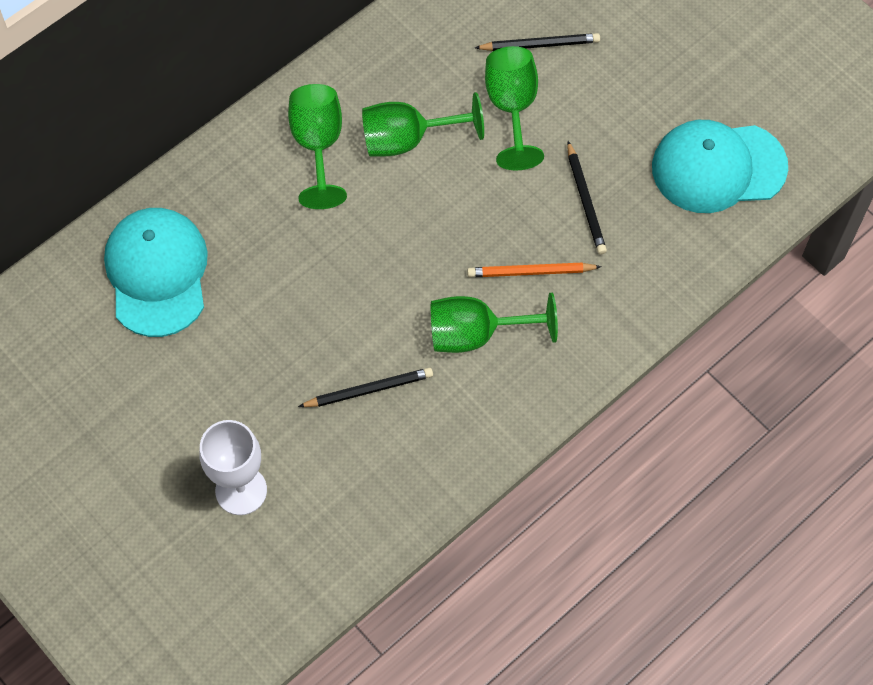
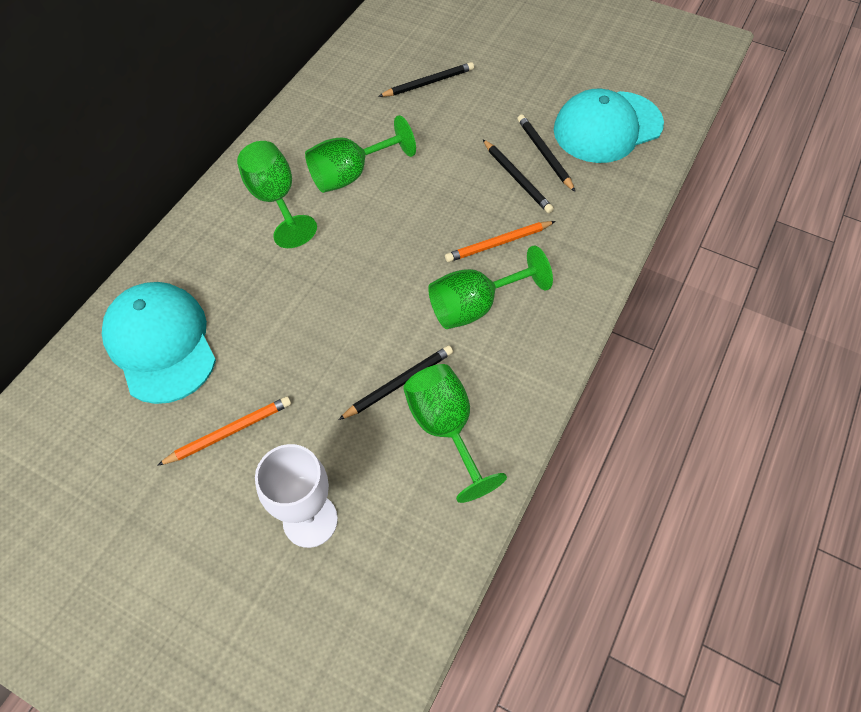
camera: 20 degrees left, 5 degrees down
green goblet [485,46,544,170] -> green goblet moved to [403,364,507,503]
none -> orange pencil [157,396,291,466]
none -> black pencil [517,115,575,192]

